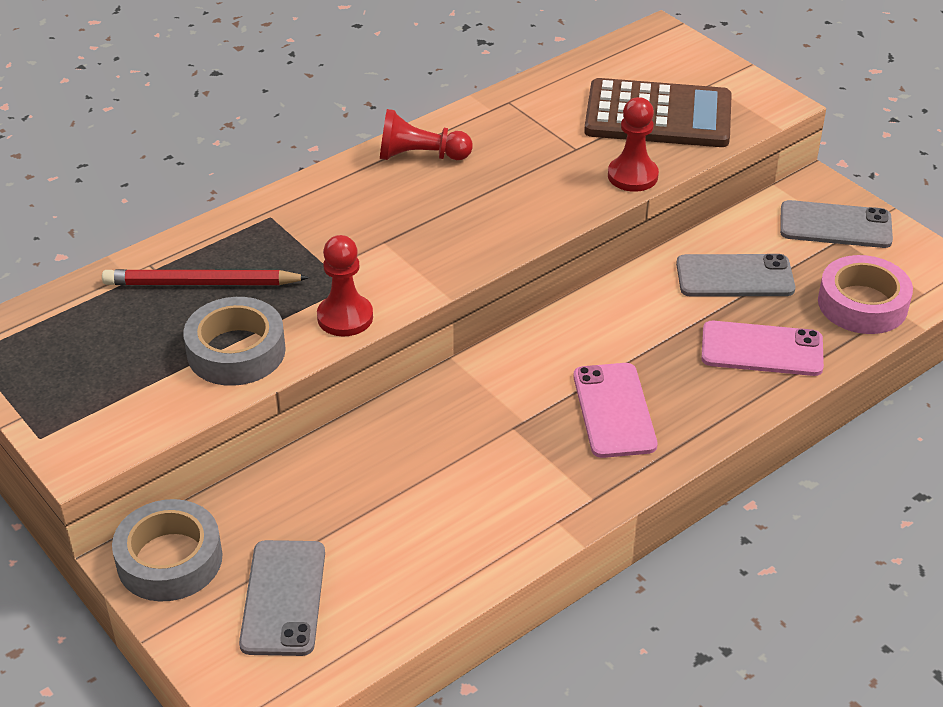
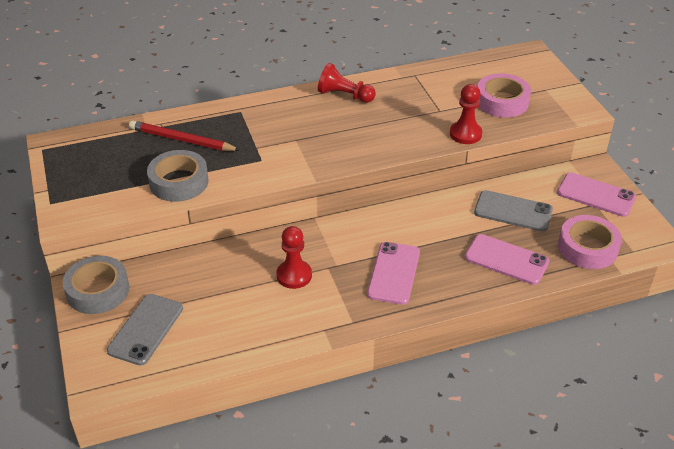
camera: 20 degrees right, 0 degrees up
red pawn [317,235,373,336] -> red pawn moved to [276,226,312,289]
brown calculator [584,78,732,147] -> pink tape [477,73,531,118]
grey phone [780,200,893,248] -> pink phone [557,172,636,217]

